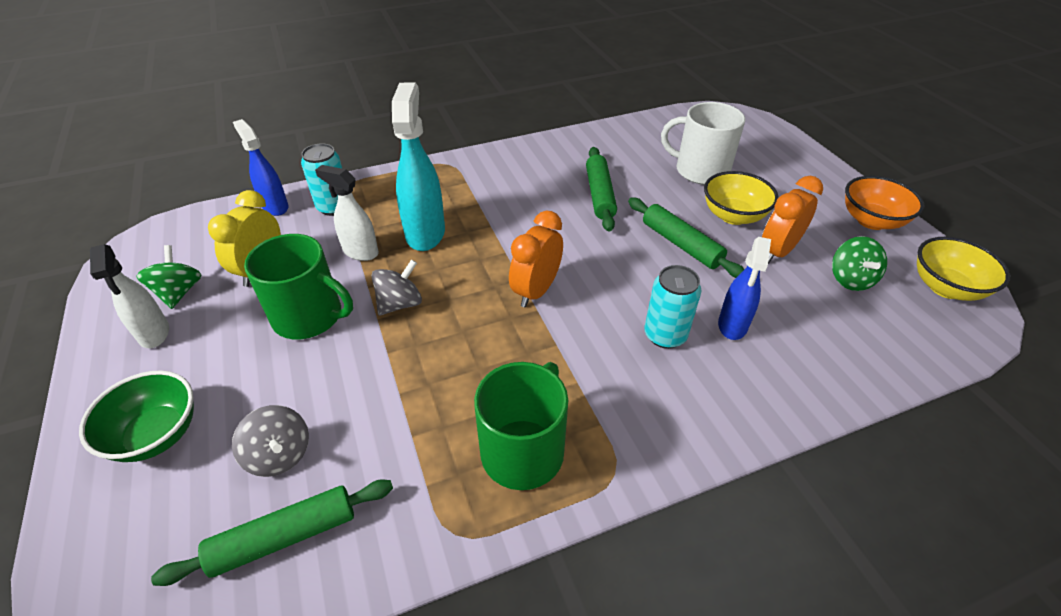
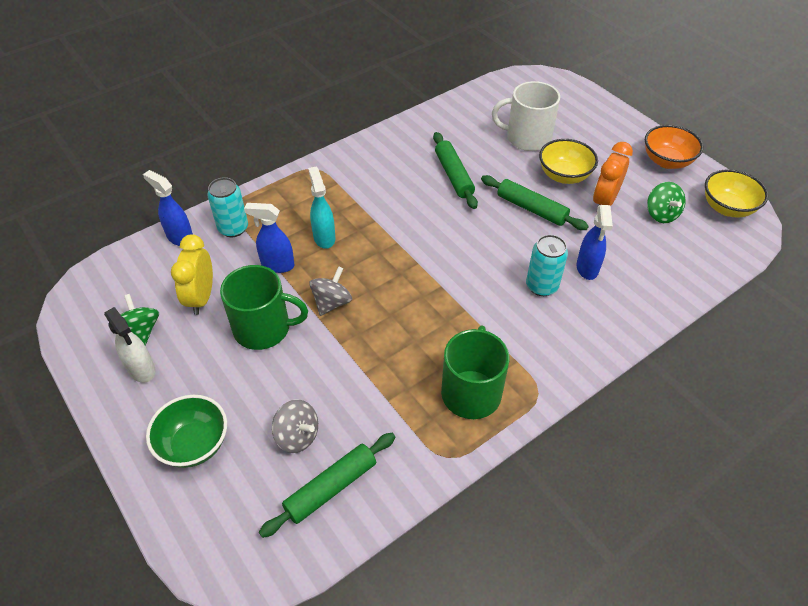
camera: 15 degrees left, 5 degrees up
white spray bottle [315,165,379,261] -> blue spray bottle [244,203,295,273]
turquoise spray bottle [392,83,445,251] -> turquoise spray bottle [308,167,335,249], size x0.64
orange clock [509,210,563,307] -> none

